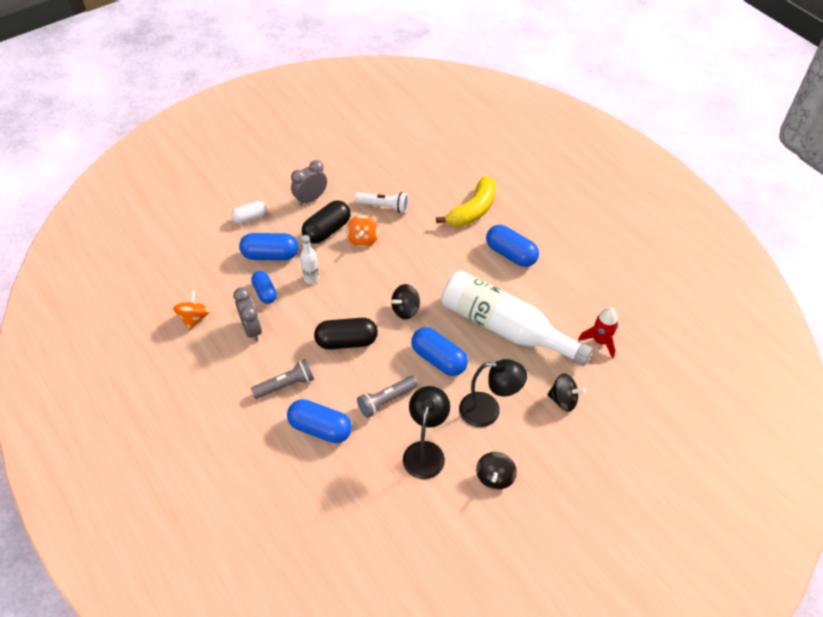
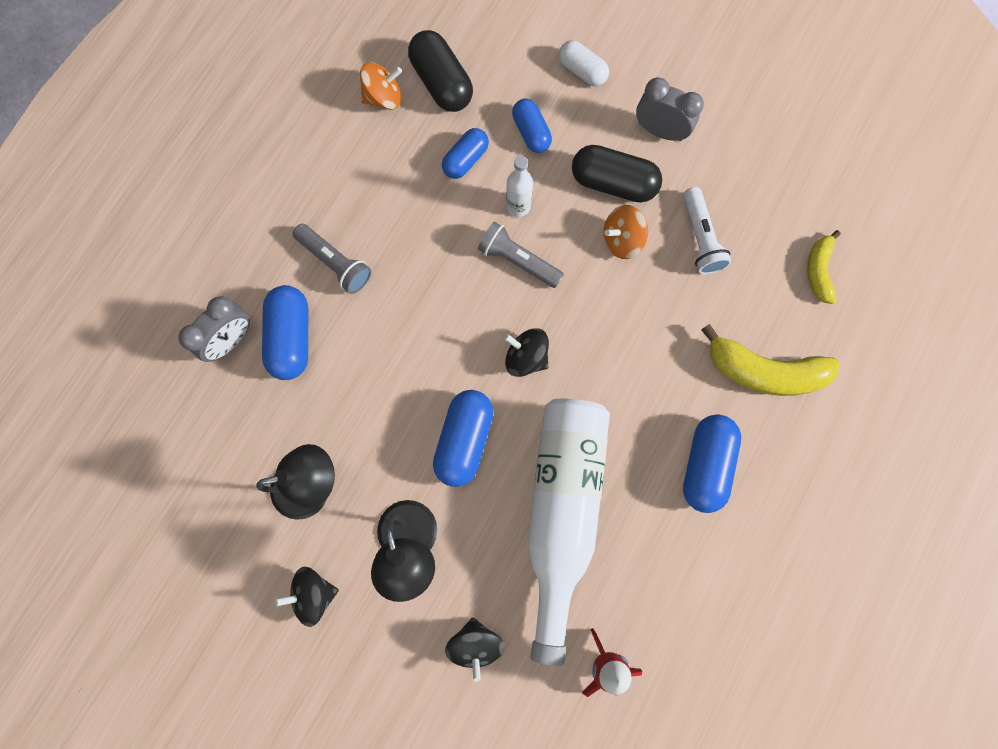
camera: 65 degrees right, 25 degrees up
grey clock [233,287,262,341] -> grey clock moved to [178,296,250,362]
blue capsule [239,233,298,260] -> blue capsule [512,98,552,153], size x0.65
black capsule [314,318,378,349] -> black capsule moved to [408,30,473,112]
grey flashlight [357,376,418,418] -> grey flashlight moved to [478,221,564,288]
none -> yellow banana [807,230,841,304]

